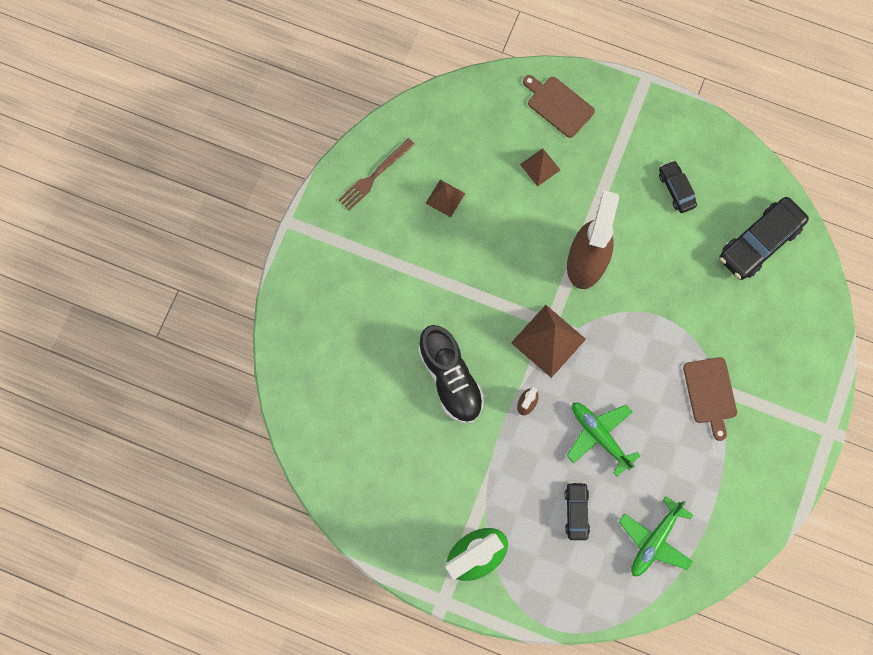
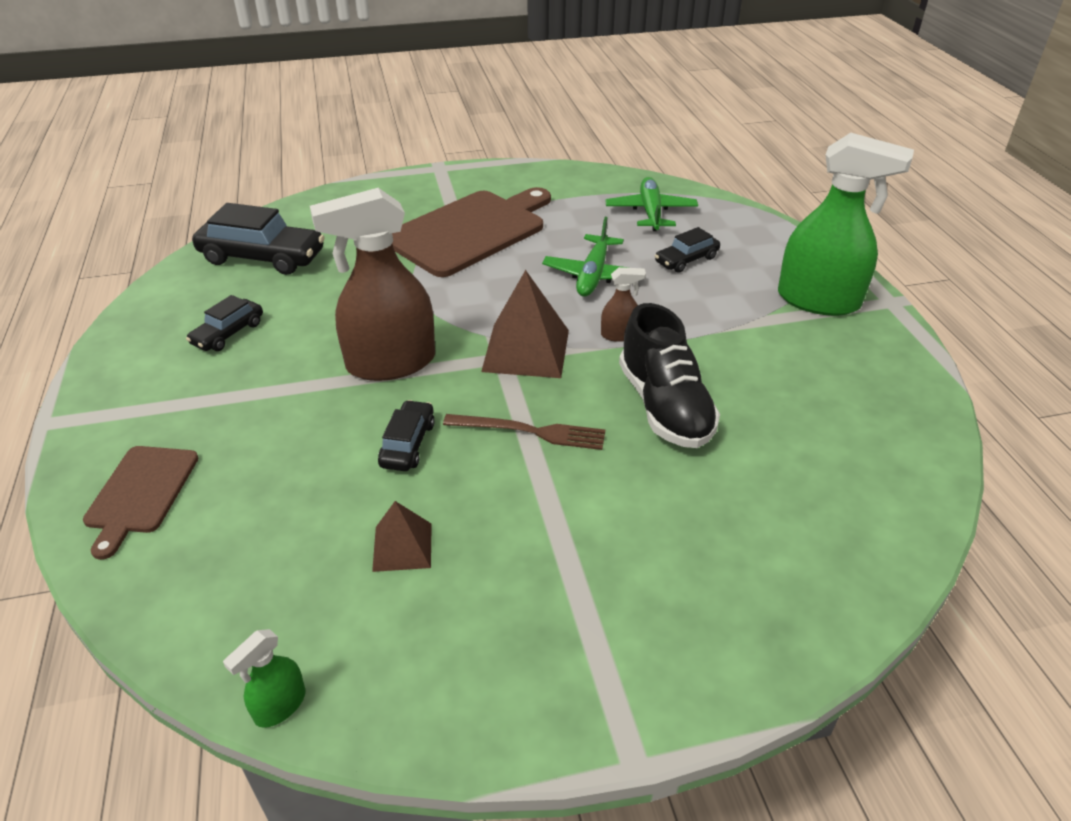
camera: 125 degrees left, 35 degrees down
brown fork [338,138,415,210] -> brown fork moved to [443,414,605,450]
black shoe [418,325,484,423] -> black shoe turned 135 degrees clockwise [619,303,720,448]
brown pyramid [520,148,560,186] -> none
green plane [619,496,693,576] -> green plane turned 90 degrees counterclockwise [605,177,698,231]
brown cutting board [683,357,737,441] -> brown cutting board [392,187,551,277], size x1.88
none -> green spray bottle [223,629,305,728]
none -> black car [378,400,435,471]

